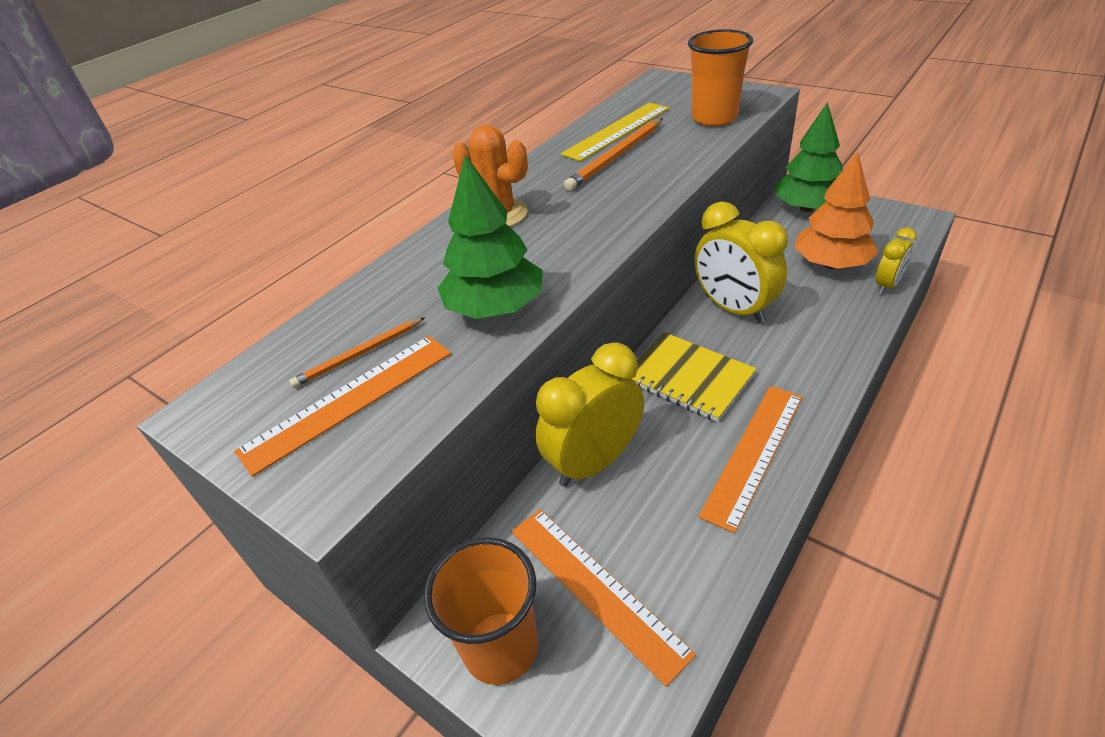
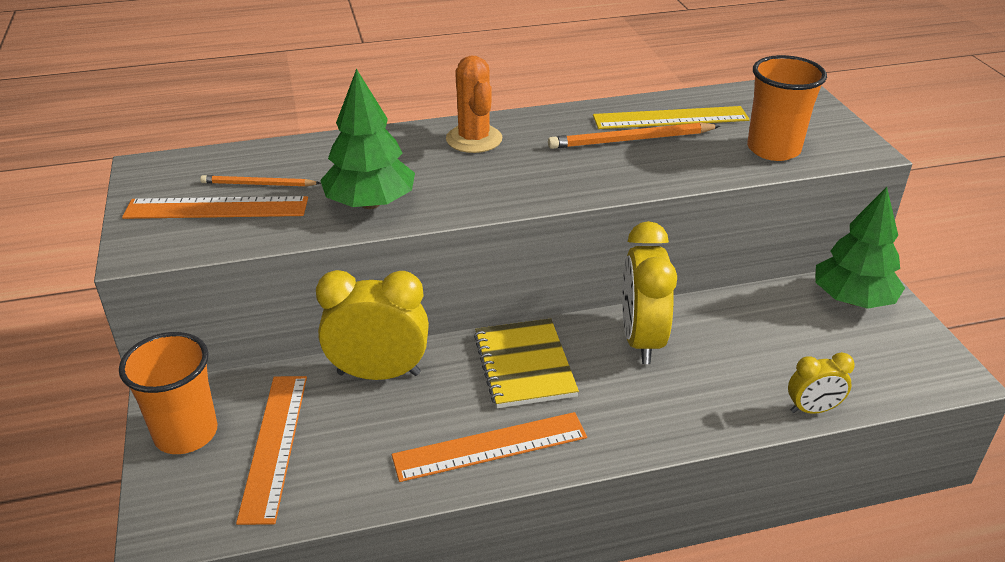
camera: 35 degrees right, 5 degrees down
orange tree [794,151,879,269] -> none

